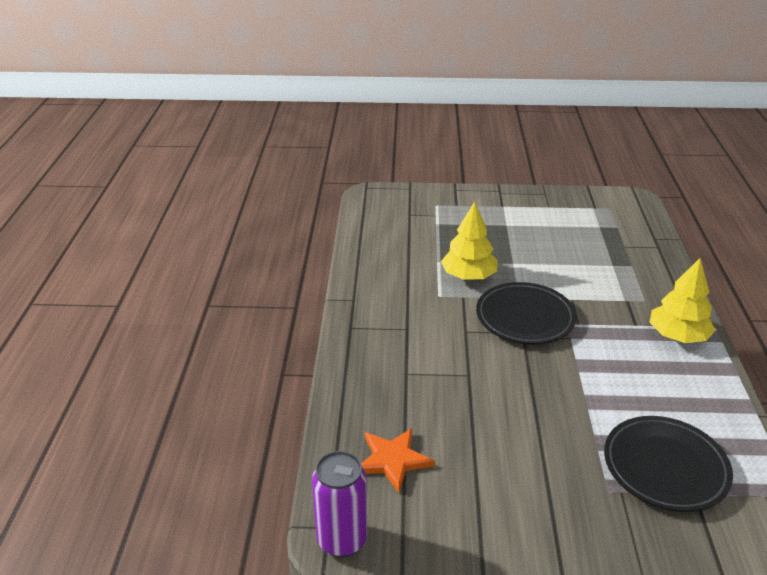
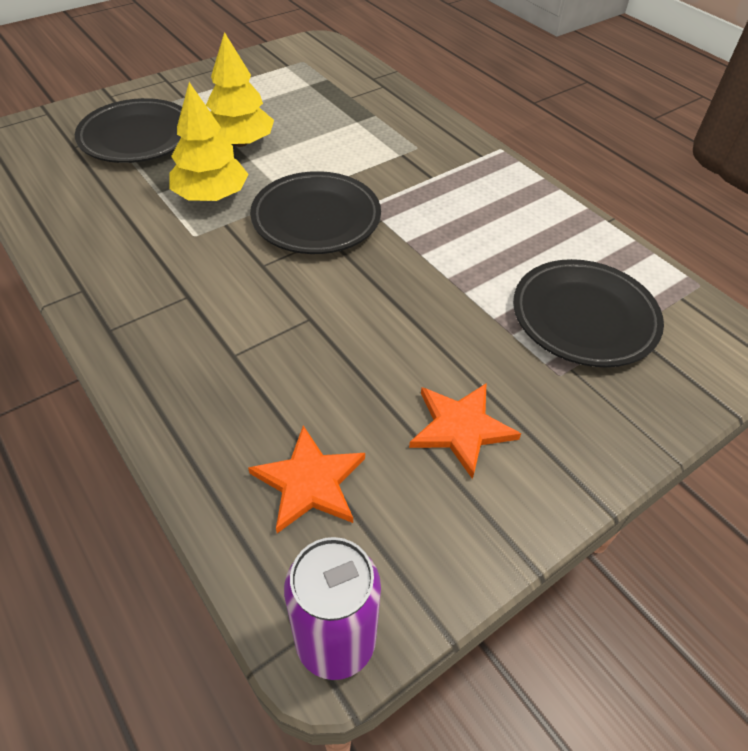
camera: 40 degrees left, 15 degrees up
yellow tree [650,258,716,343] -> yellow tree moved to [206,32,274,147]
none -> black plate [75,98,182,163]
none -> orange star [409,384,521,479]

